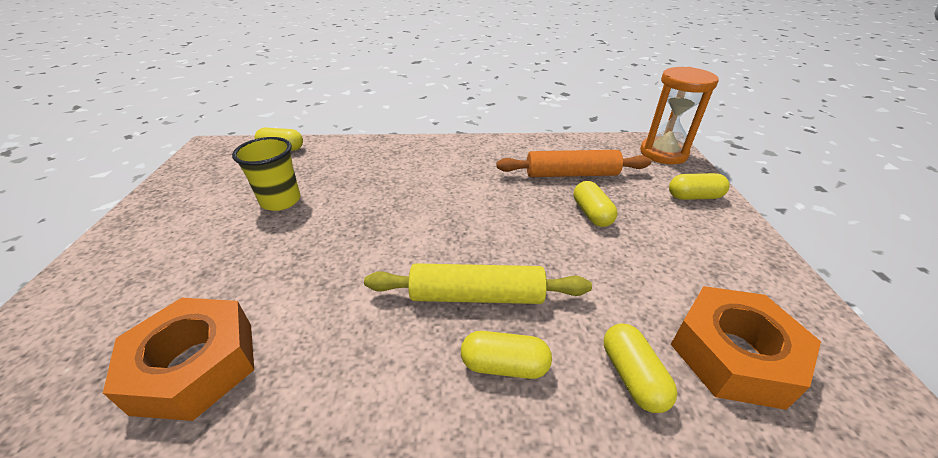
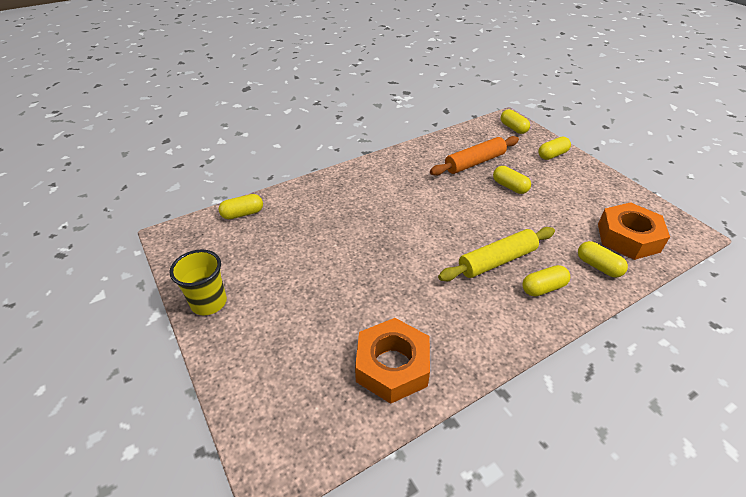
camera: 30 degrees left, 5 degrees up
yellow cup [232,137,300,211] -> yellow cup moved to [170,250,227,315]
orange hourglass [640,67,719,164] -> yellow capsule [501,109,530,134]

